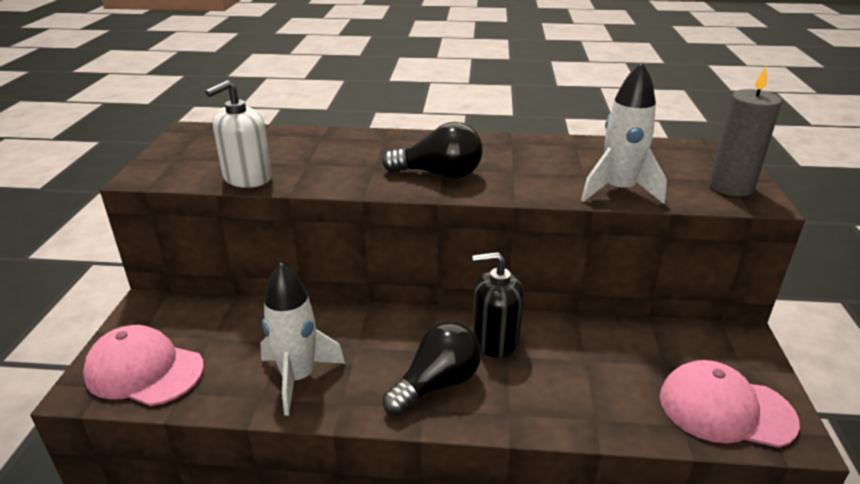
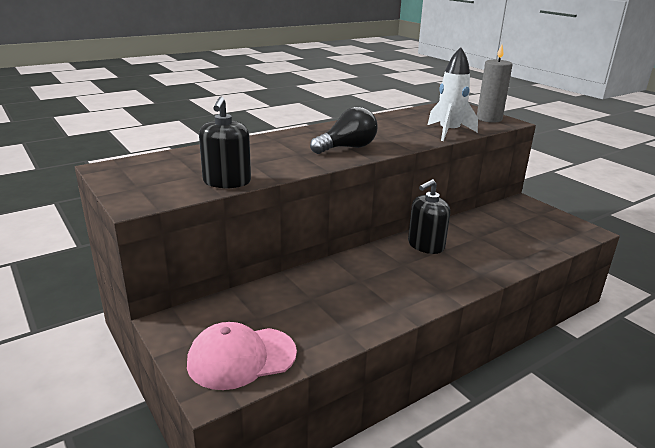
camera: 40 degrees left, 5 degrees down
white soap dispenser [205,80,272,188] -> black soap dispenser [199,97,251,188]
white rocket [260,263,345,416] -> none
black light bulb [382,322,481,415] -> none
pink cap [660,360,800,448] -> none

